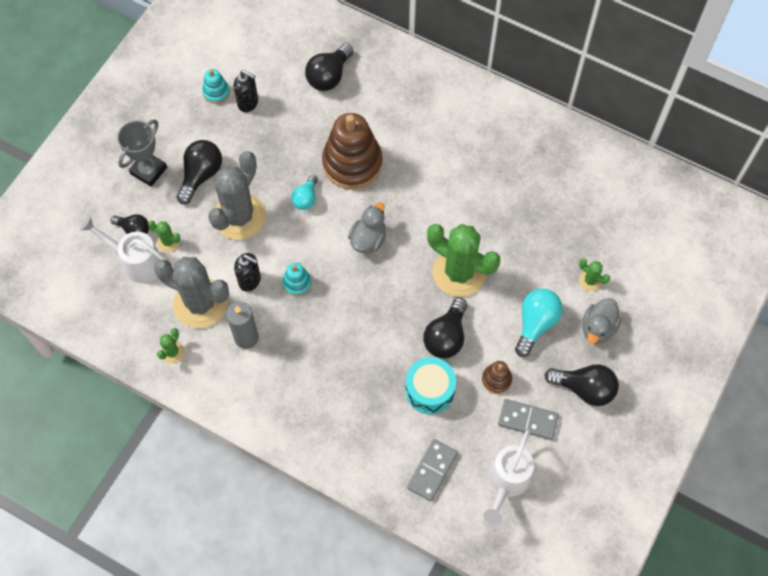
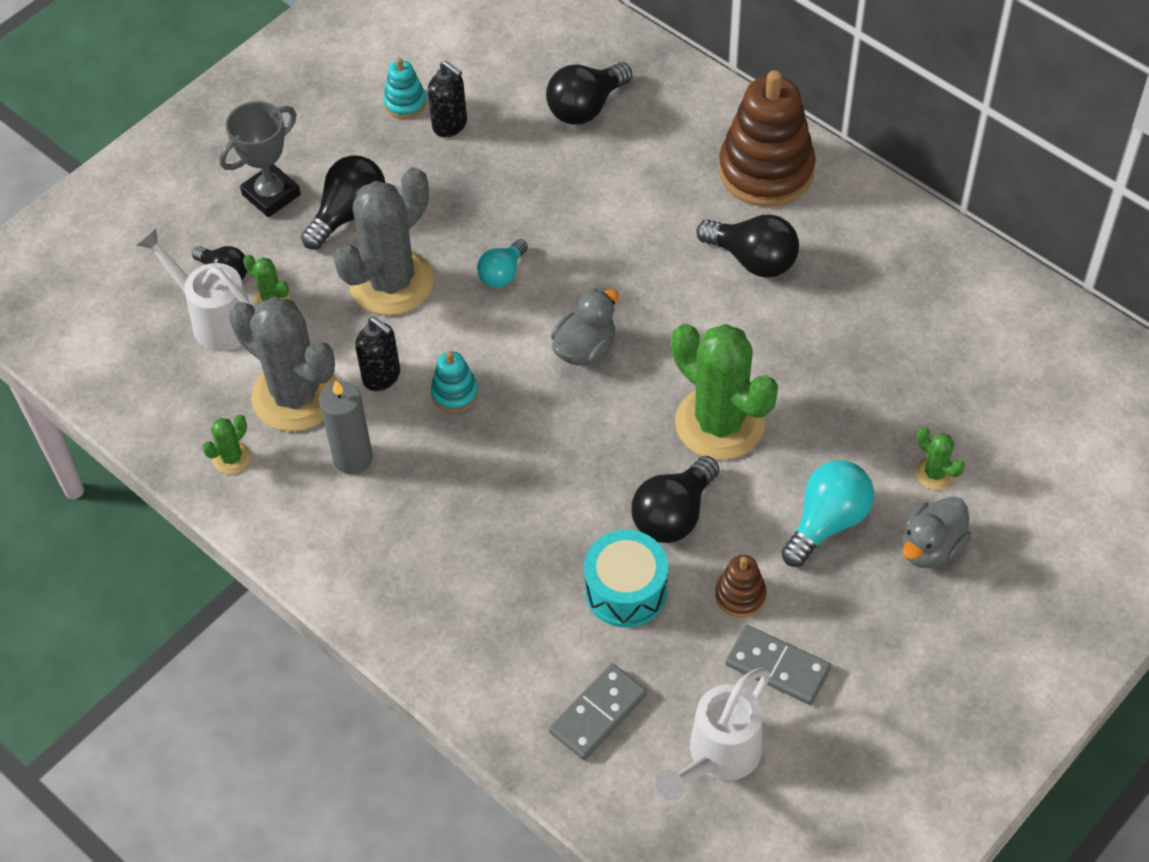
camera: 15 degrees right, 10 degrees down
brown stacking toy [322,113,383,189] -> brown stacking toy moved to [719,70,816,207]
black light bulb [544,364,619,406] -> black light bulb moved to [696,215,799,278]

